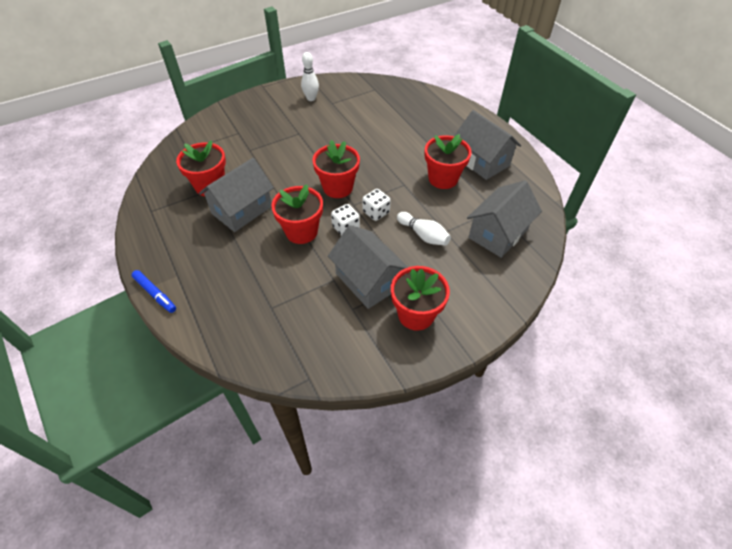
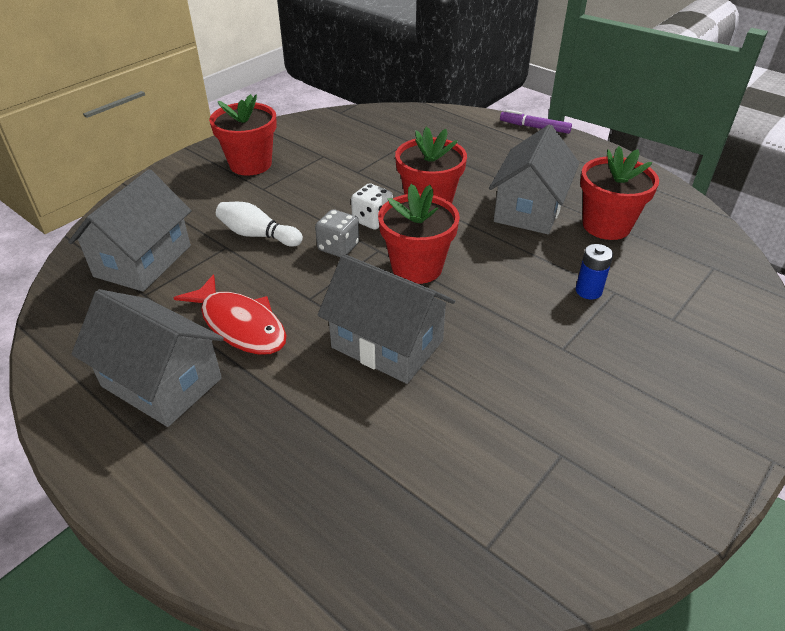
camera: 160 degrees right, 10 degrees down
blue marker [132,270,176,313] -> purple marker [500,110,572,134]
white bowling pin [301,52,319,101] -> none
grey house [328,225,408,309] -> grey house moved to [318,254,455,384]
white dice [363,189,391,221] -> grey dice [315,209,359,257]
red flower pot [424,134,472,189] -> red fish [174,274,286,355]
none -> blue battery [576,244,613,300]

